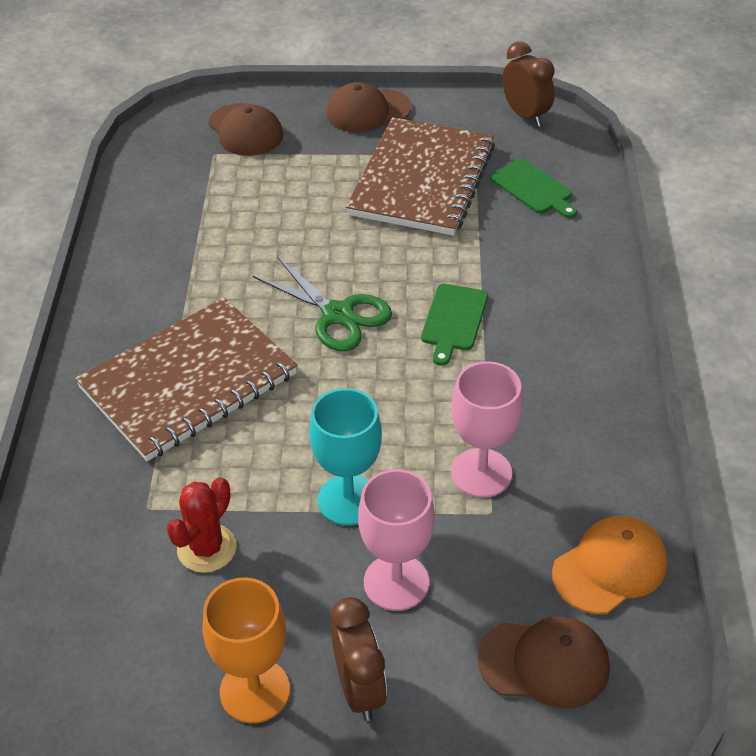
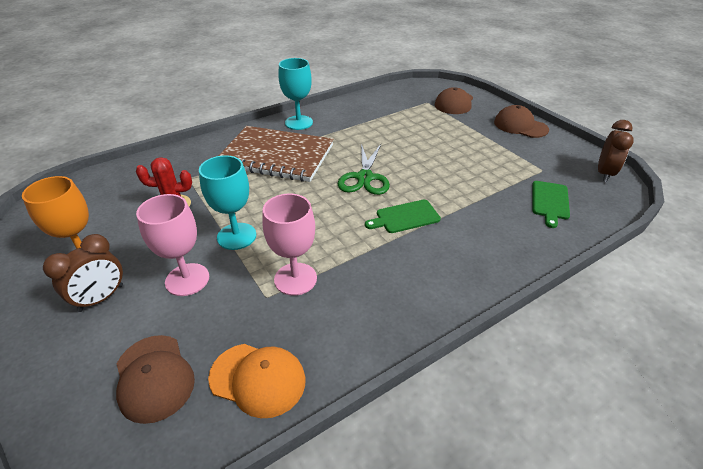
camera: 55 degrees right, 5 degrees down
brown notebook [346,117,495,236] -> none
none -> turquoise goblet [278,58,313,130]

